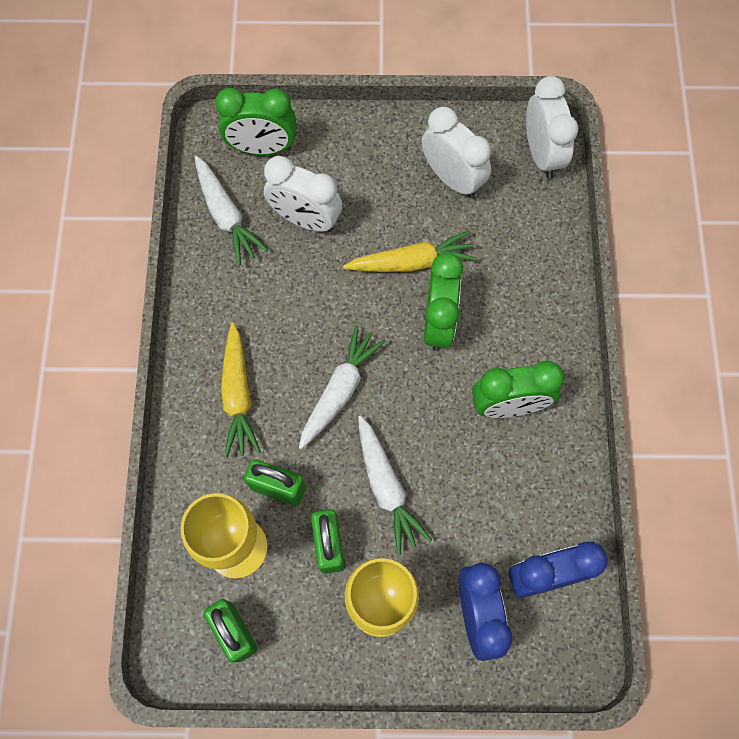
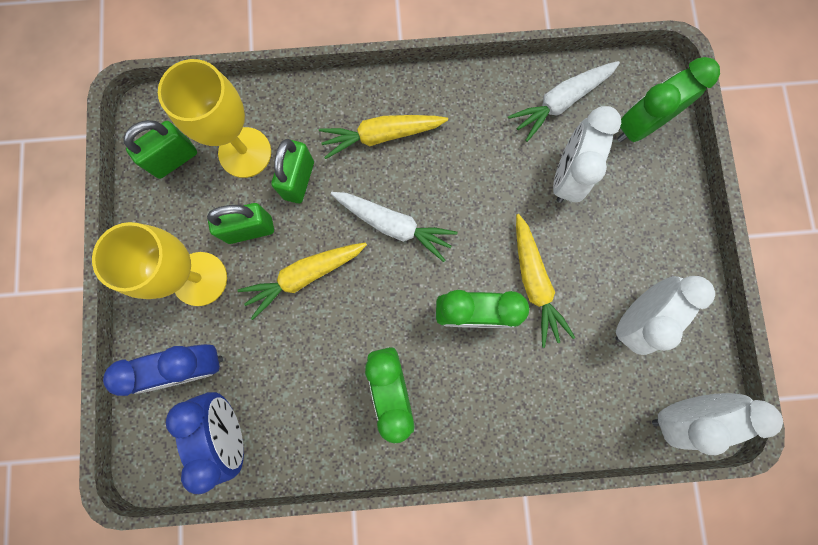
camera: 85 degrees right, 10 degrees up
green clock [215,88,296,155] -> green clock turned 60 degrees clockwise [617,57,720,142]
white carrot [358,415,432,555] -> yellow carrot [237,242,367,320]

